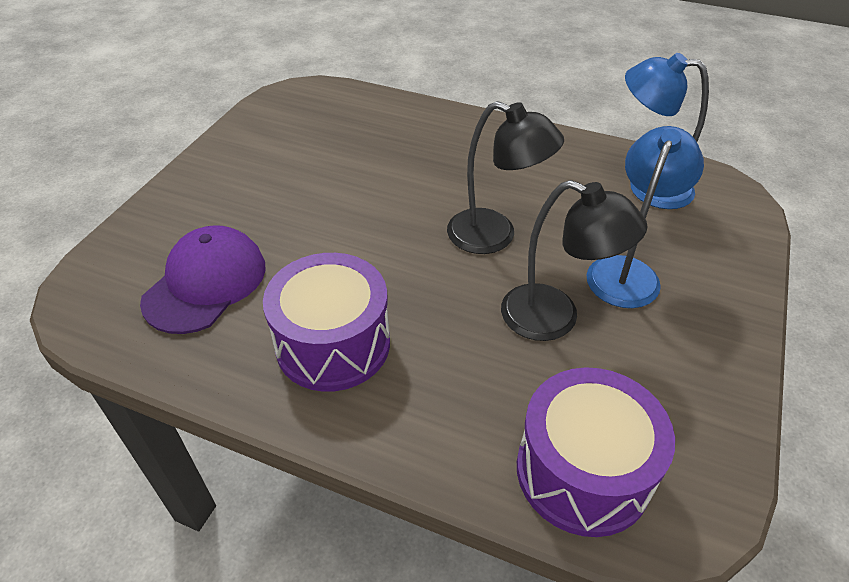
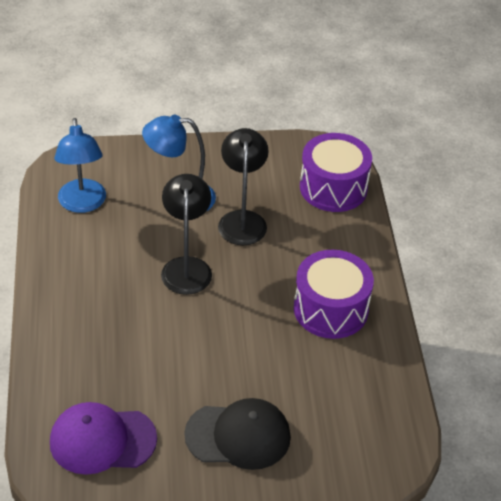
camera: 120 degrees left, 0 degrees up
purple cap [140,225,266,334] -> purple cap moved to [50,402,157,475]
none -> black cap [184,398,291,470]

